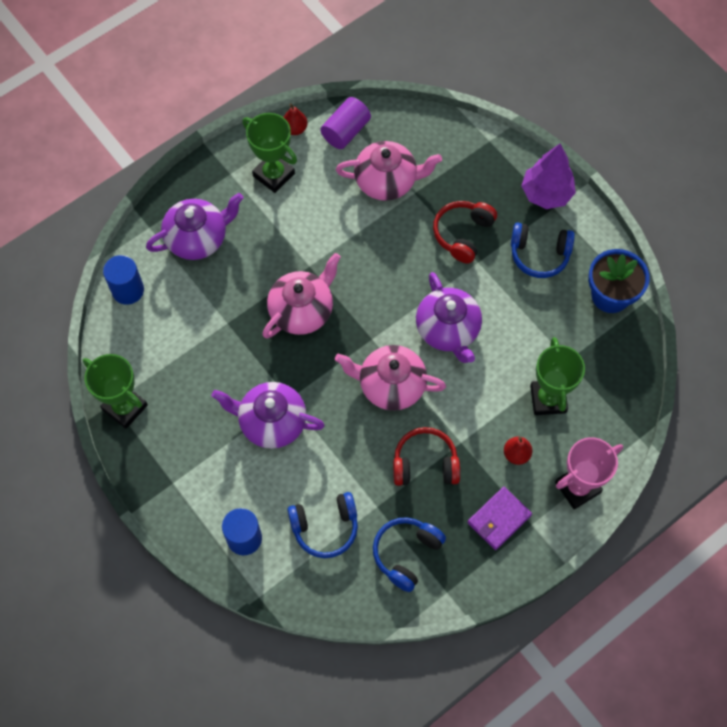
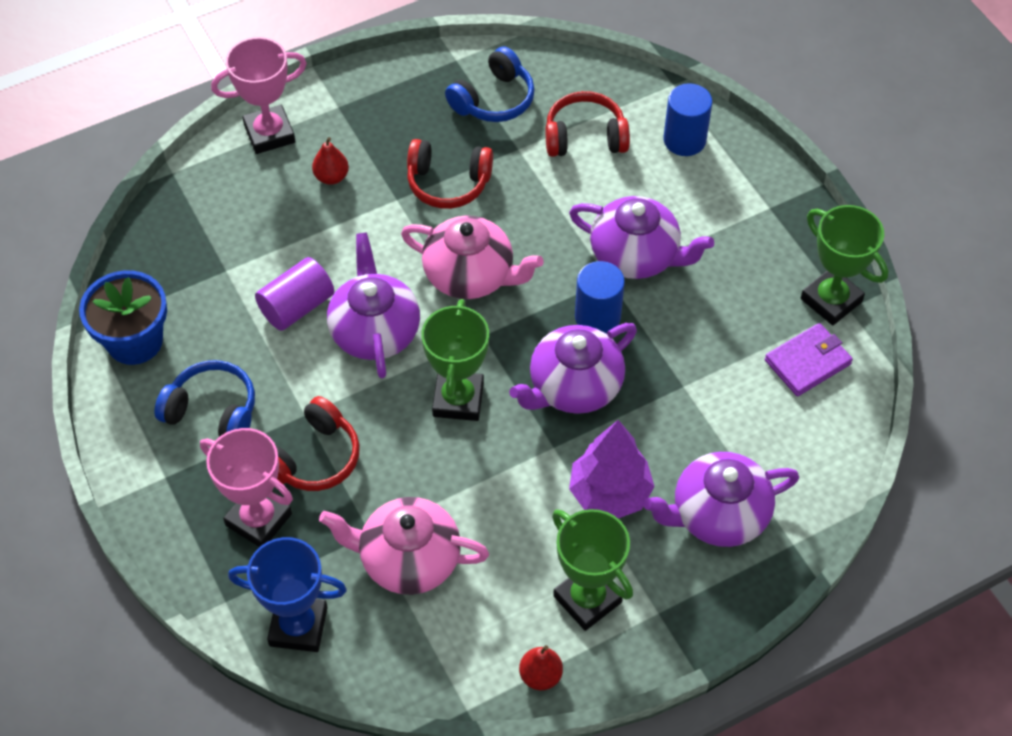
camera: 170 degrees left, 10 degrees down
blue cylinder [103,255,144,305] -> blue cylinder moved to [575,261,625,334]
pink teapot [262,253,341,339] -> purple teapot [509,323,637,414]
blue headphones [288,492,358,558] -> red headphones [546,91,630,157]
purple cylinder [320,97,371,149] -> purple cylinder moved to [255,257,334,331]
purple wallet [468,487,532,550] -> purple wallet moved to [765,323,853,396]
purple tree [521,144,576,209] -> purple tree moved to [569,420,655,518]
green trophy [530,337,585,415] -> green trophy moved to [421,299,489,421]
none -> pink trophy [200,428,293,547]
none -> blue trophy [228,537,347,652]

